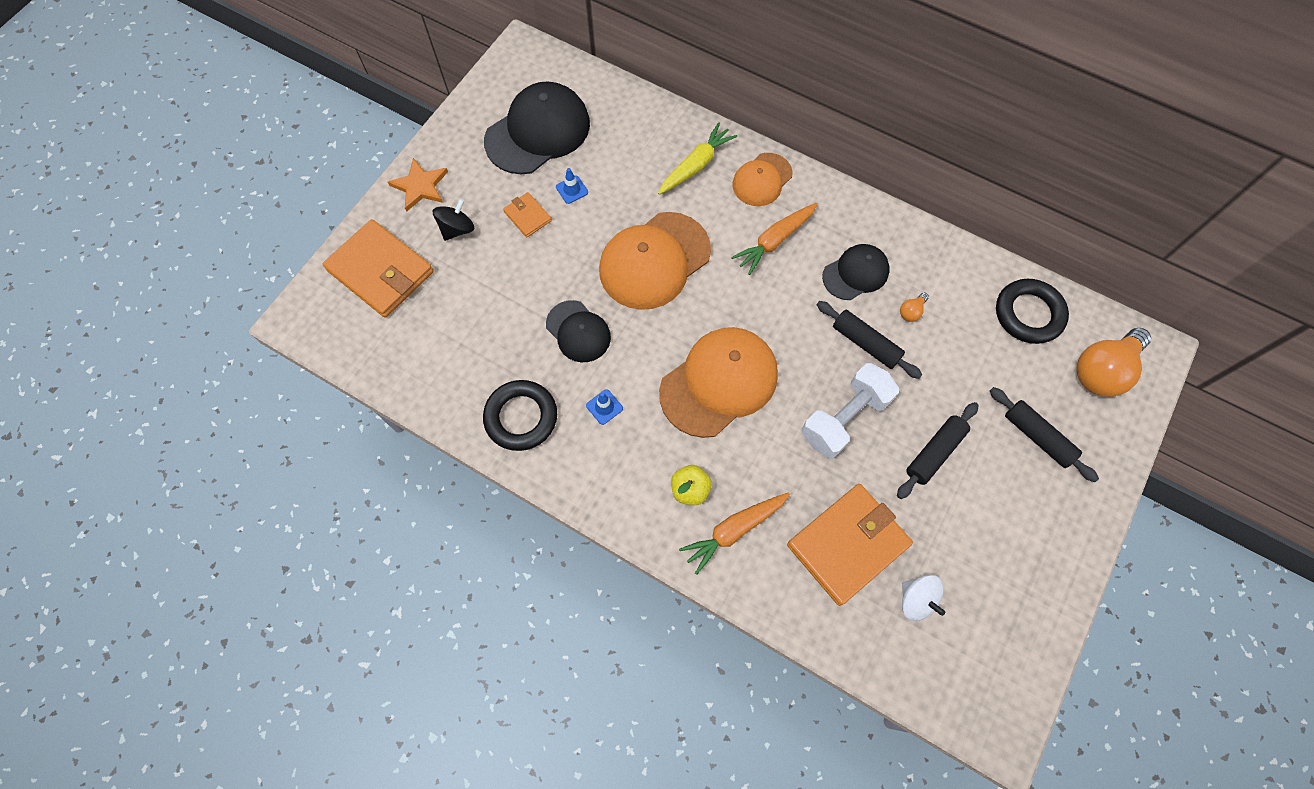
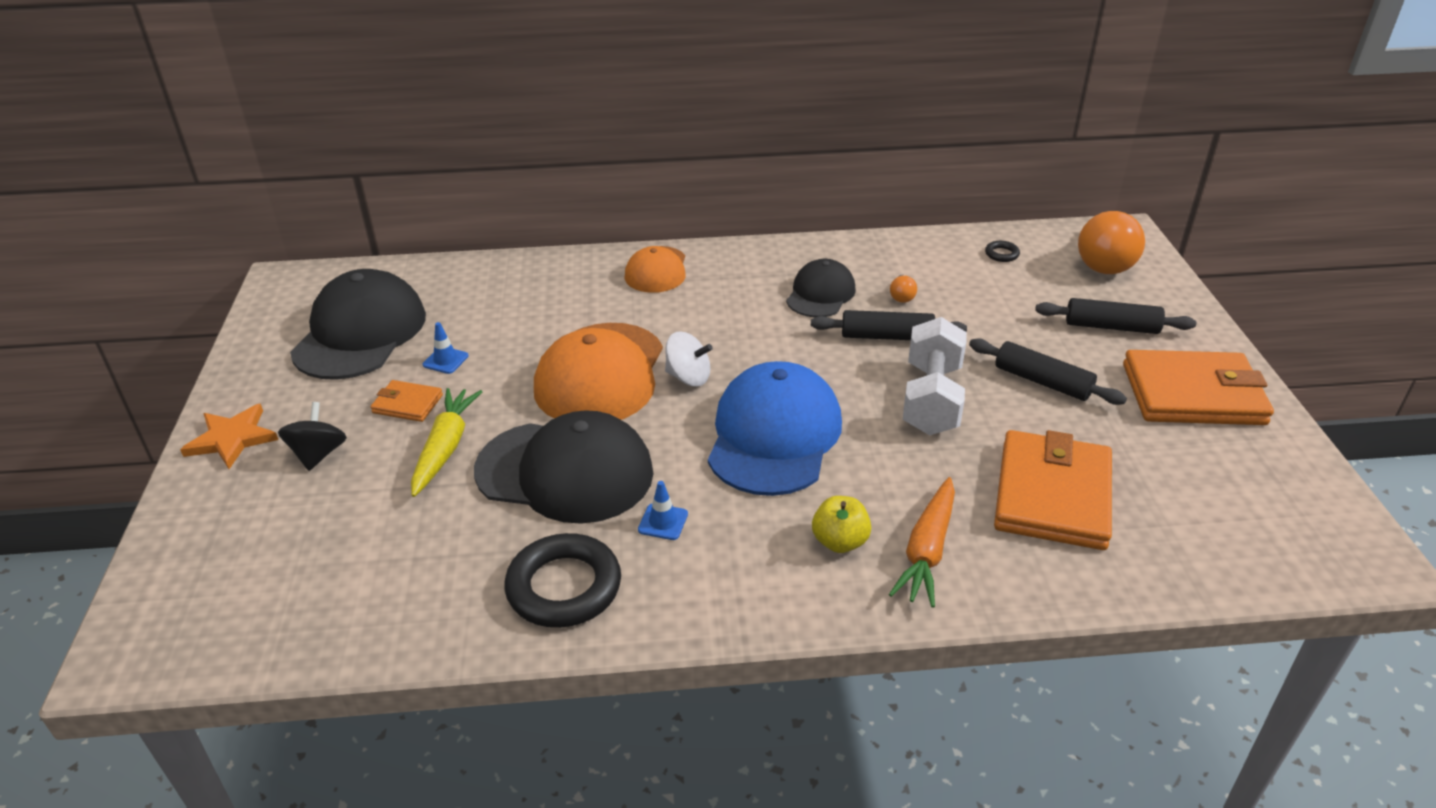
camera: 35 degrees left, 30 degrees down
orange wallet [323,219,434,317] -> orange wallet moved to [1123,350,1274,425]
black cap [546,300,611,362] -> black cap [474,410,654,524], size x1.72
yellow carrot [658,122,737,195] -> yellow carrot moved to [411,388,483,497]
orange cap [659,327,778,438] -> blue cap [708,361,842,496]
orange carrot [731,203,818,275] -> none
black rolling pin [897,402,979,499] -> black rolling pin turned 60 degrees counterclockwise [969,338,1127,405]
white spinning top [902,575,945,621] -> white spinning top moved to [665,331,713,387]
black ring [996,279,1069,344] -> black ring [985,241,1020,262], size x0.43

